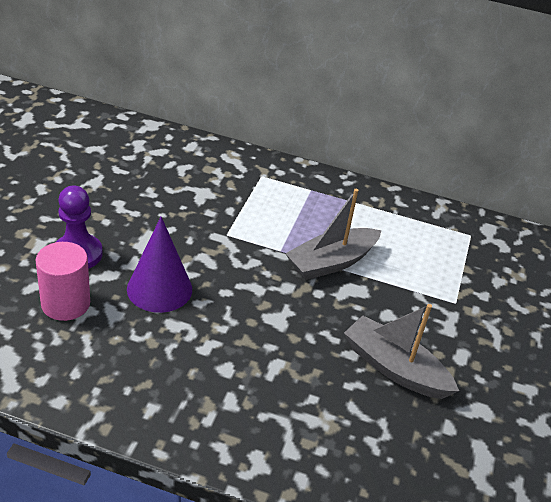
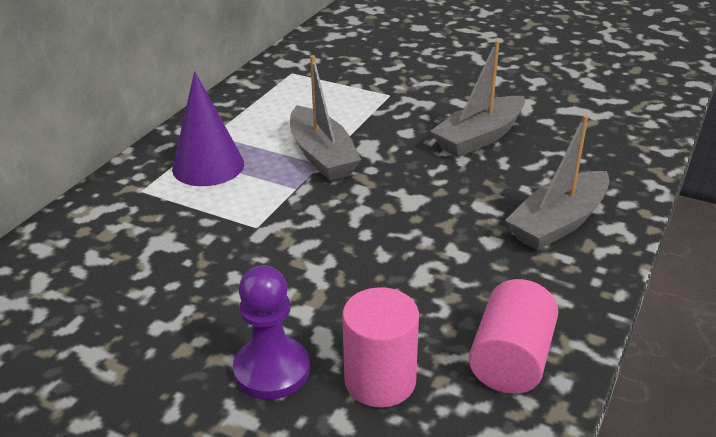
camera: 75 degrees left, 5 degrees down
purple cone [127,217,192,313] -> purple cone moved to [172,71,244,186]
none -> pink cylinder [469,279,558,394]
none -> grey boat [505,114,610,250]

